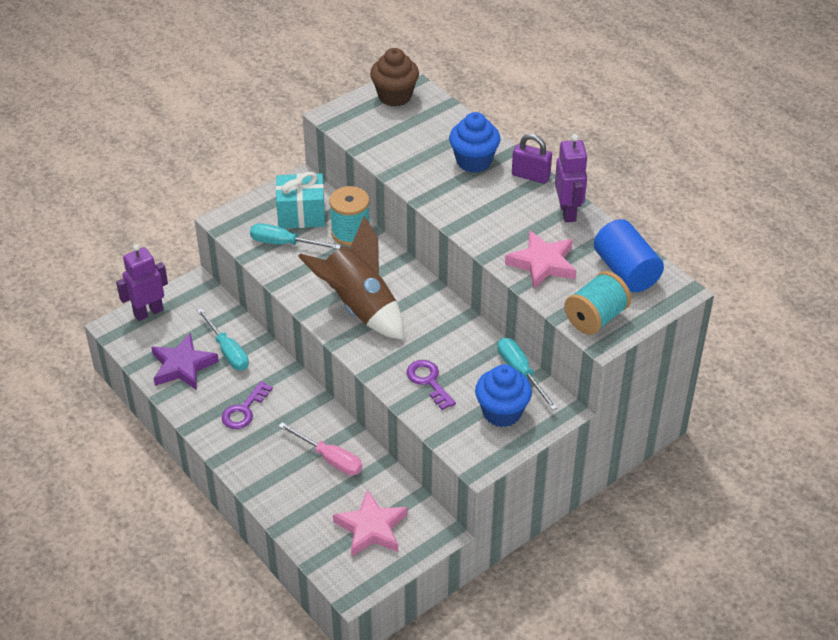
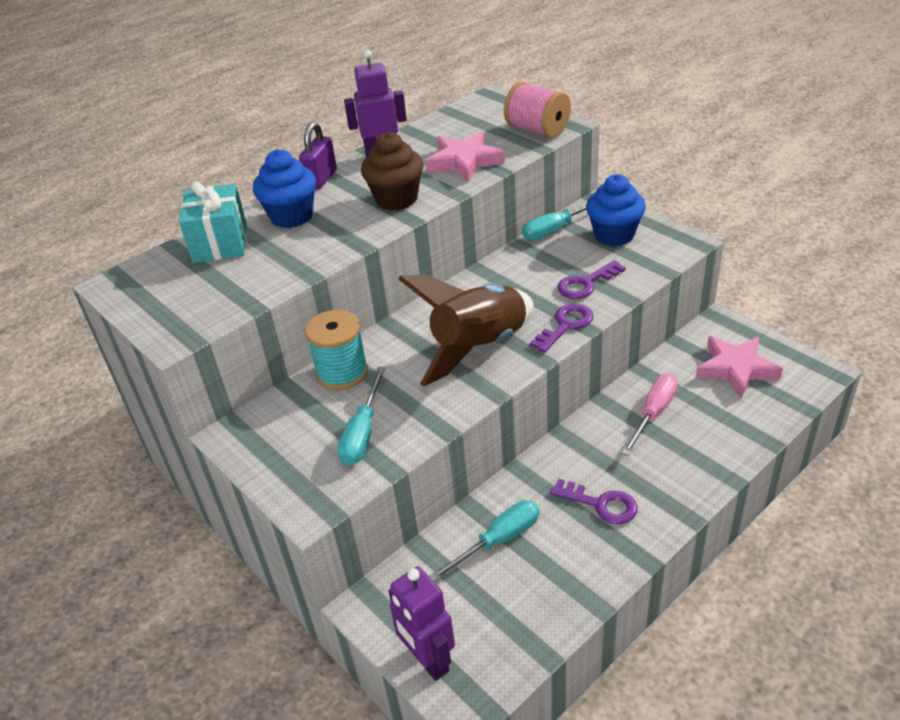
camera: 90 degrees left, 5 degrees down
purple star [151,333,219,390] -> none
turquoise gift [276,172,325,228] -> turquoise gift moved to [179,181,247,263]
brown cupcake [370,48,419,107] -> brown cupcake moved to [361,132,424,210]
turquoise spool [564,271,631,335] -> pink spool [504,81,571,138]
blue cylinder [594,219,664,292] -> none
none -> purple key [530,304,594,353]

